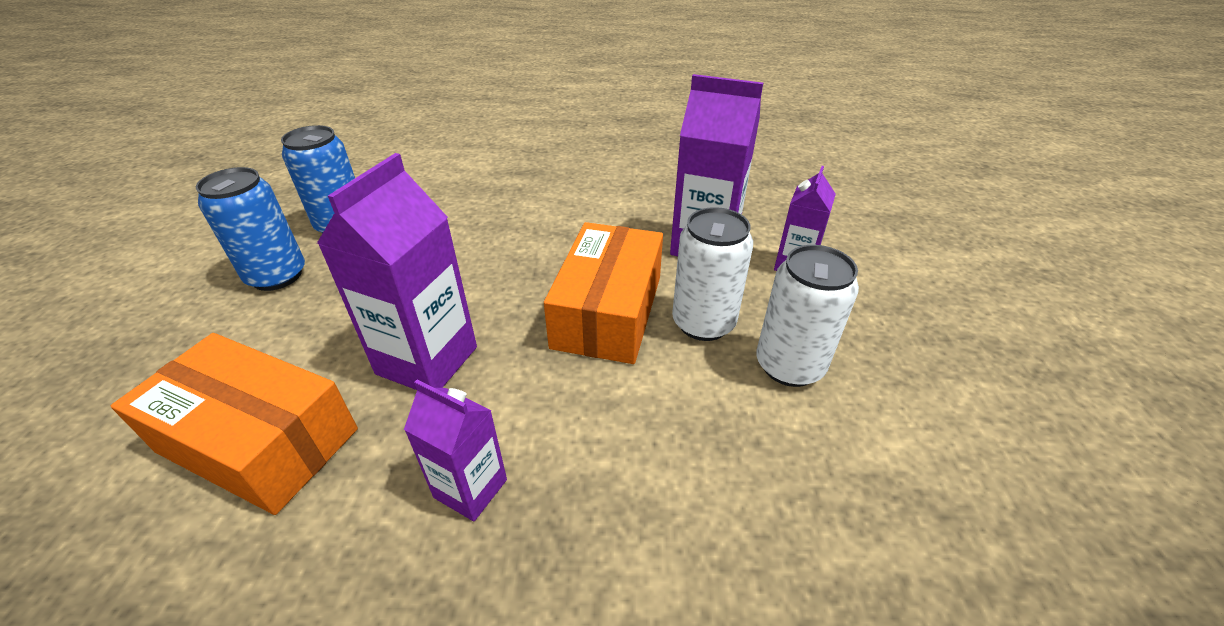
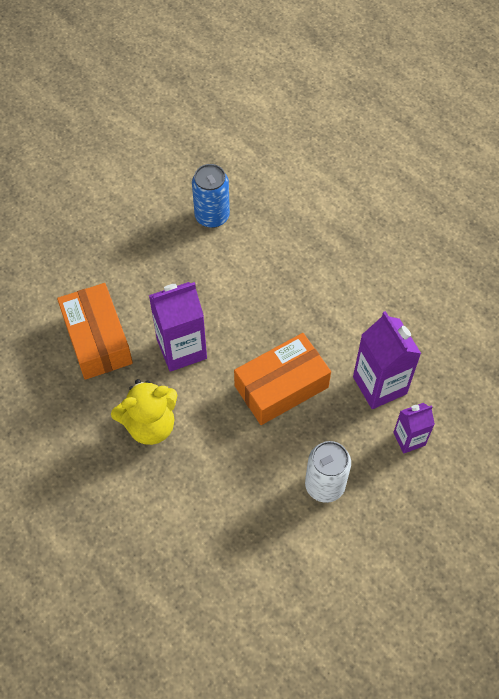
camera: 45 degrees right, 20 degrees up
blue can [196,167,305,291] -> none
purple carton [404,380,507,521] -> yellow teddy bear [111,379,177,445]
white can [672,207,753,341] -> none

